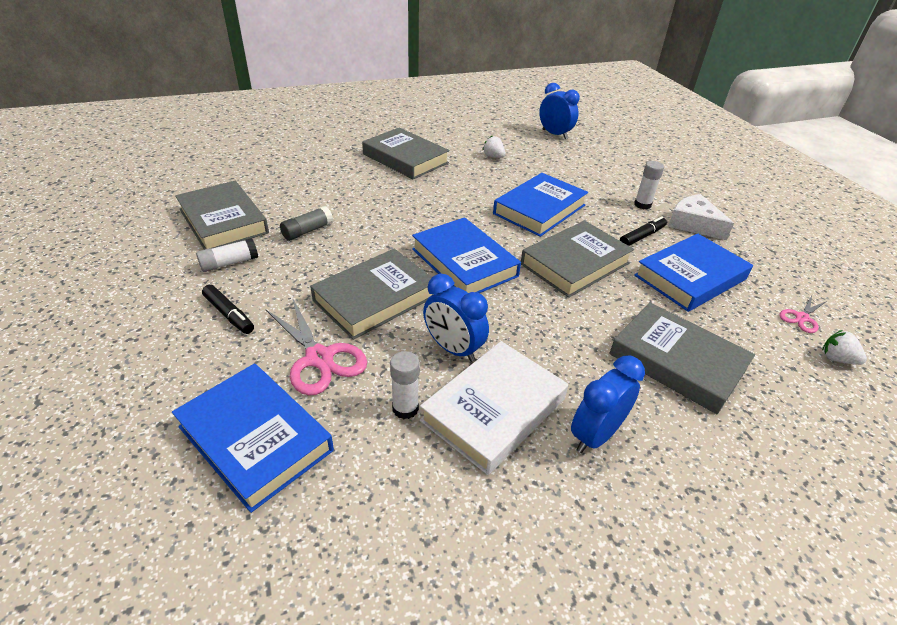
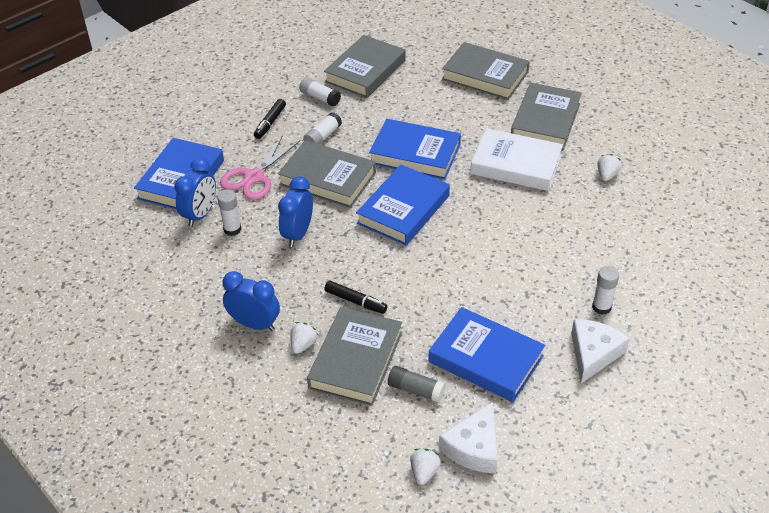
camera: 70 degrees right, 5 degrees up
grey glue stick [280,206,333,241] -> grey glue stick moved to [388,366,446,403]
white book [420,341,568,475] -> white book moved to [470,128,563,191]
blue book [493,173,588,237] -> blue book moved to [369,119,461,179]
grey book [521,221,634,298] -> grey book moved to [442,42,530,100]
blue clock [539,83,580,139] -> blue clock moved to [174,158,216,227]
black marker [620,216,667,246] -> black marker moved to [324,280,387,314]
pink scissors [779,296,827,333] -> white cheese [439,402,498,473]
none -> white strawberry [290,322,318,354]
none -> white glue stick [303,112,342,144]

